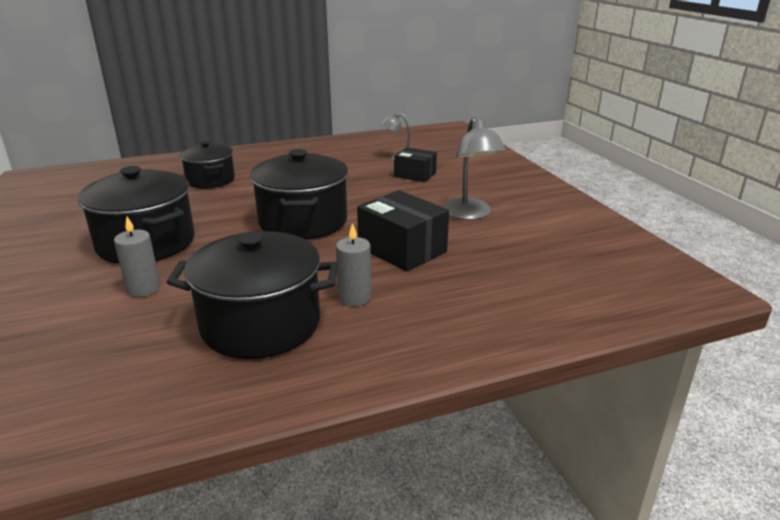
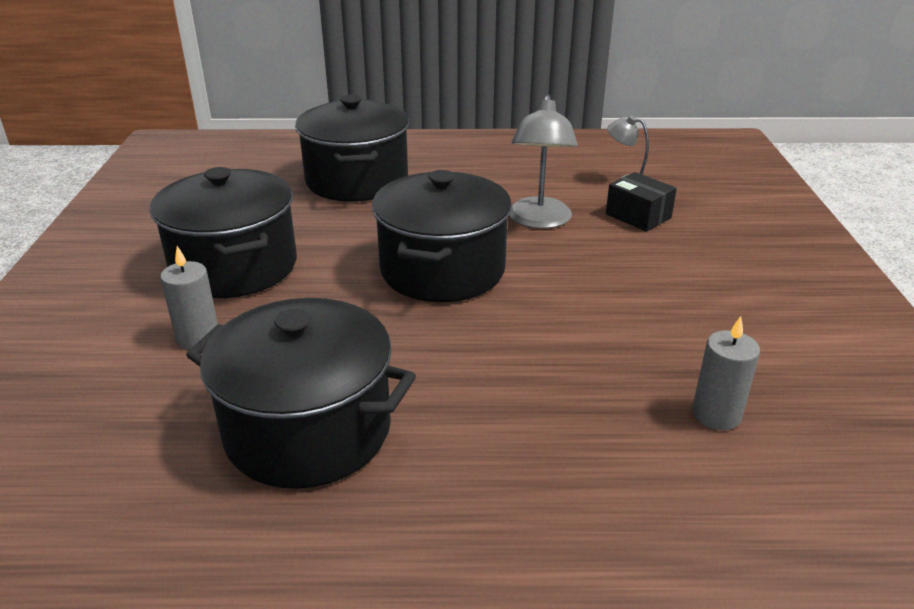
camera: 20 degrees right, 5 degrees up
black pot [180,141,235,188] -> black pot [295,95,409,202], size x1.60
grey candle [336,223,371,306] -> grey candle moved to [692,316,760,430]
black box [357,190,449,272] -> none
grey lamp [443,117,506,220] -> grey lamp moved to [509,95,578,229]

